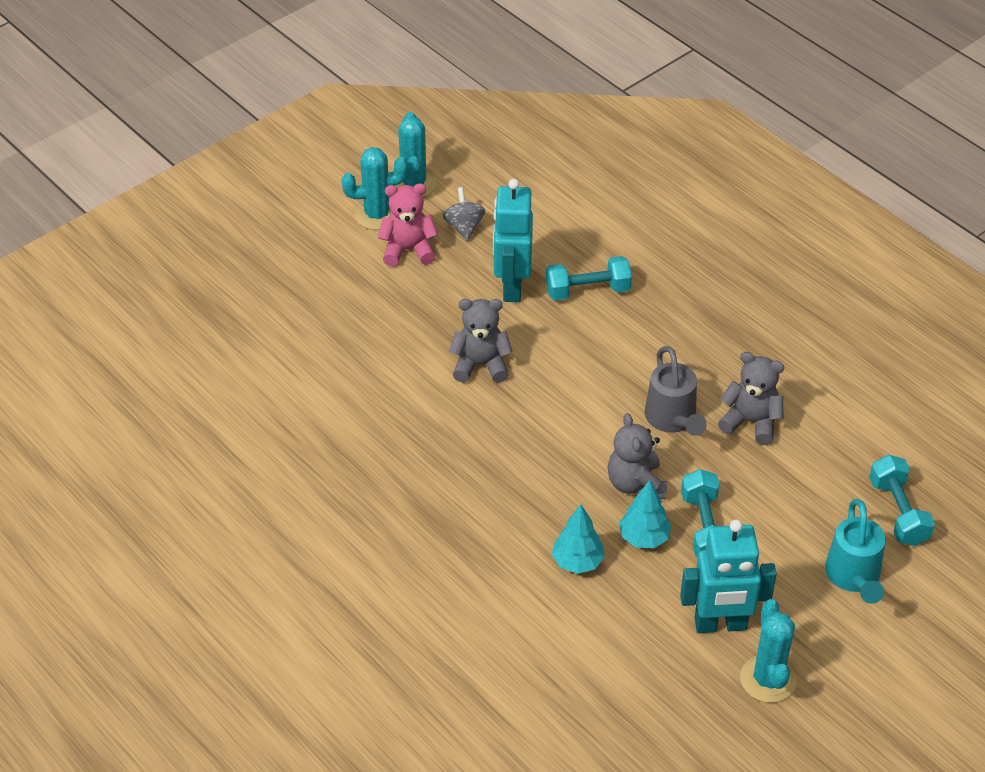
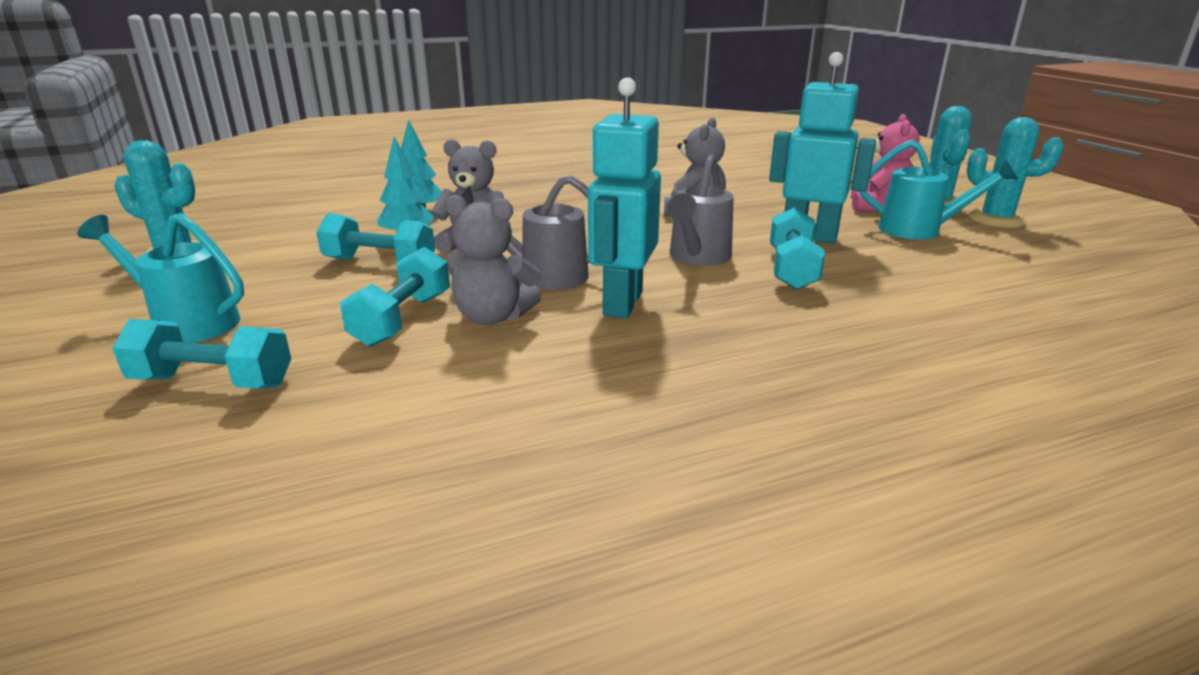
camera: 110 degrees right, 20 degrees down
grey spinning top [442,187,485,241] -> turquoise watering can [859,140,1018,239]
turquoise robot [680,519,777,633] -> turquoise robot moved to [588,78,661,318]
grey teddy bear [718,352,784,445] -> grey teddy bear turned 60 degrees clockwise [445,195,541,325]
none -> turquoise dumbbell [340,247,450,347]
none -> grey watering can [667,155,734,266]

